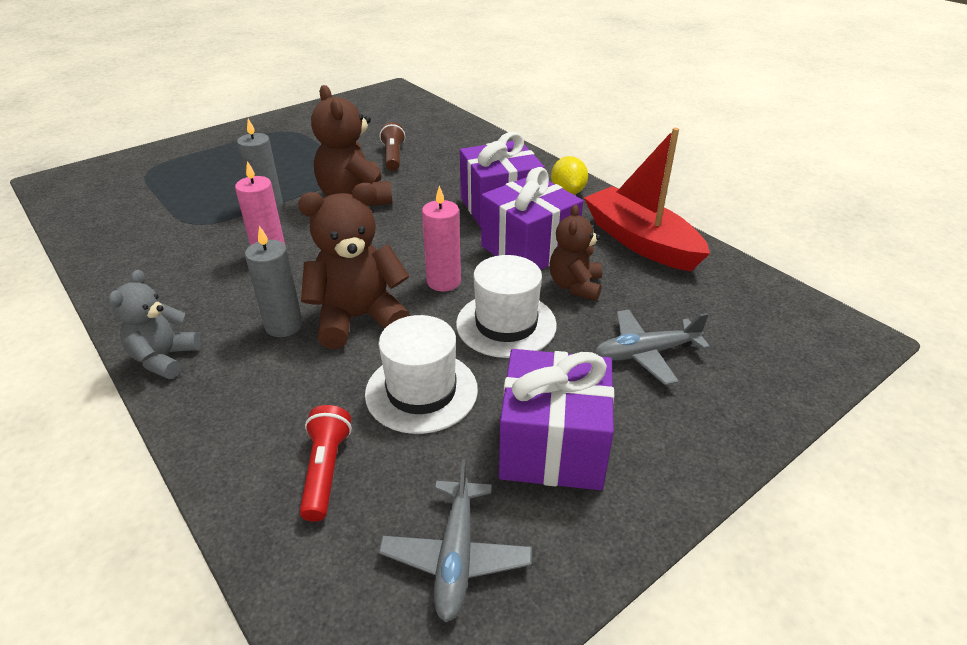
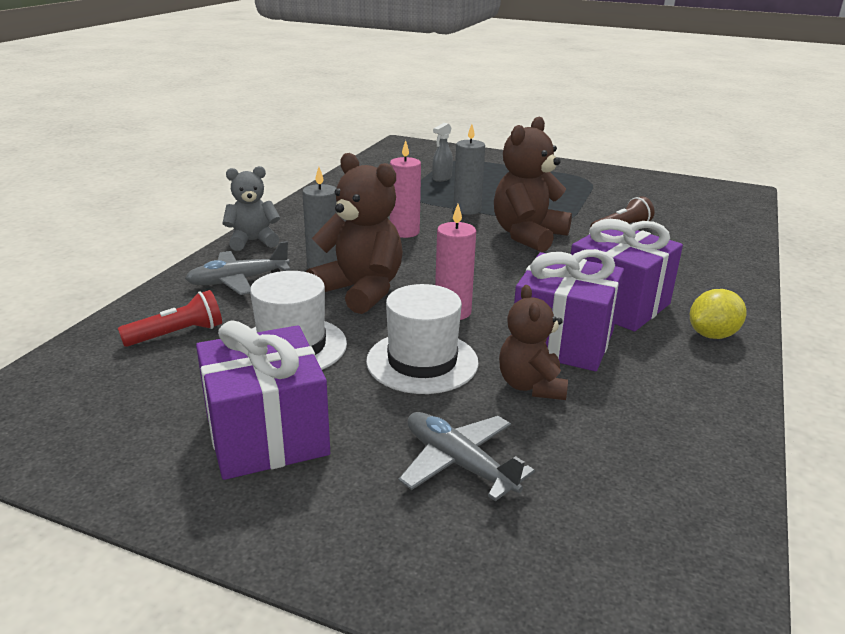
camera: 60 degrees right, 10 degrees down
grey plane [379,459,532,622] -> grey plane moved to [185,241,291,295]
brown teddy bear [550,205,602,301] -> brown teddy bear turned 75 degrees counterclockwise [499,285,568,400]
red boat [584,128,710,271] -> none
none -> grey spray bottle [432,123,453,182]

